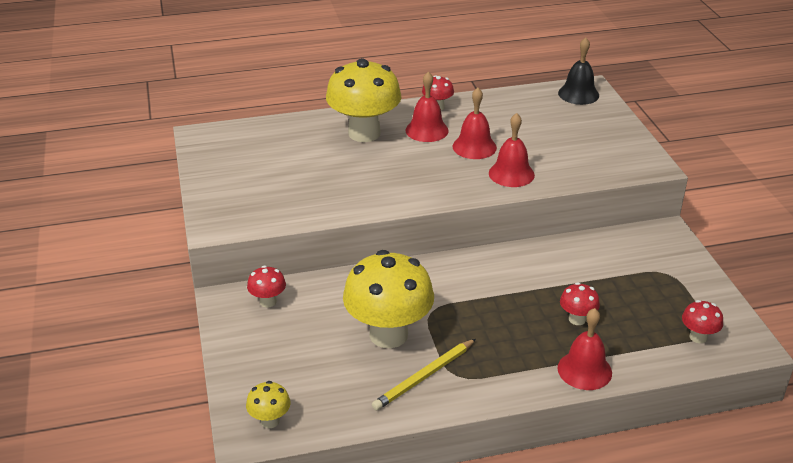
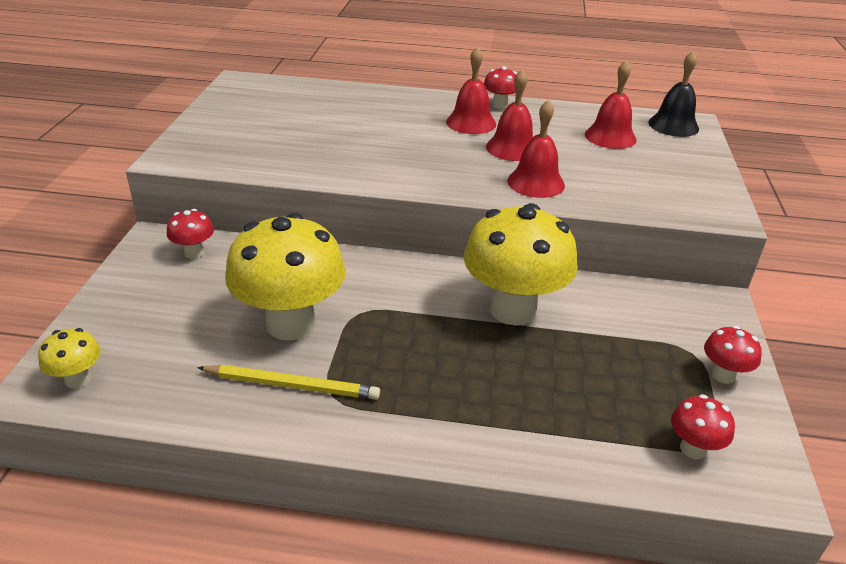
camera: 20 degrees right, 0 degrees up
yellow mushroom [326,58,401,142] -> yellow mushroom moved to [464,203,578,326]
yellow pencil [372,339,476,410] -> yellow pencil turned 150 degrees counterclockwise [197,365,380,400]
red bell [557,308,612,390] -> red bell moved to [585,60,637,149]
red mushroom [560,282,600,325] -> red mushroom moved to [704,326,762,384]

